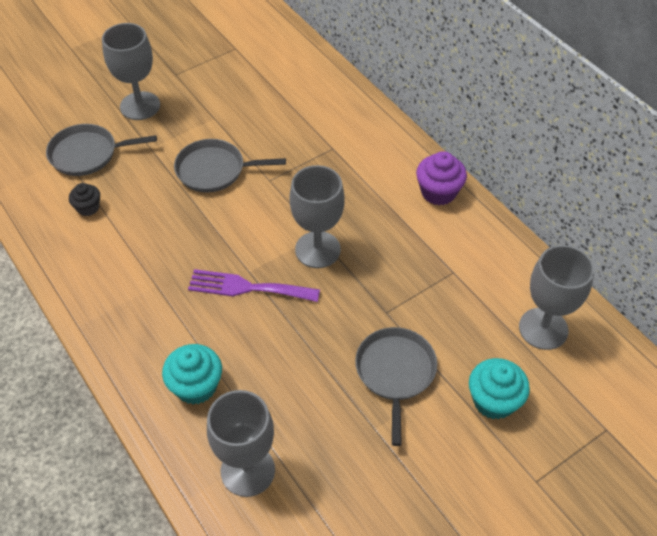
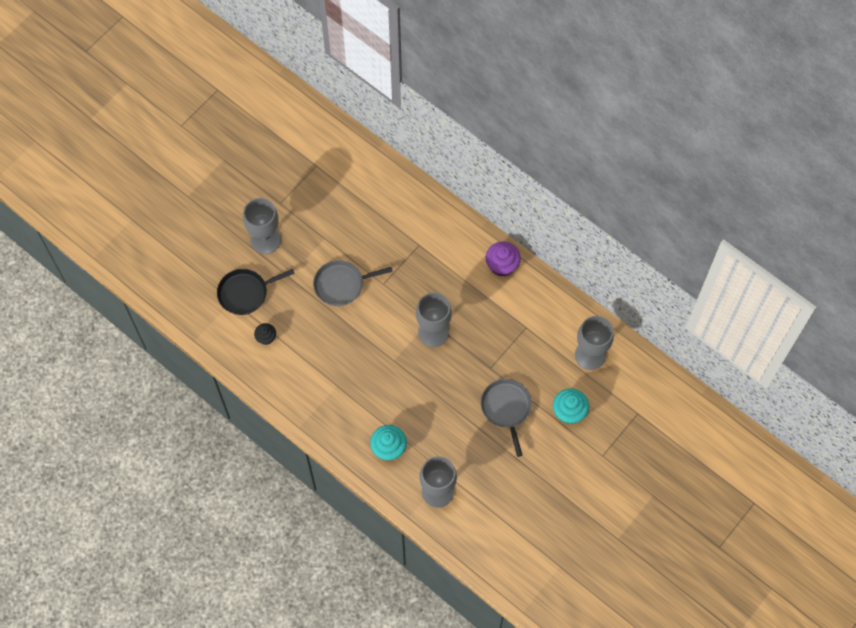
camera: 15 degrees left, 15 degrees up
grey pan [46,124,157,176] -> black pan [217,269,295,315]
purple fork [188,269,320,302] -> none

